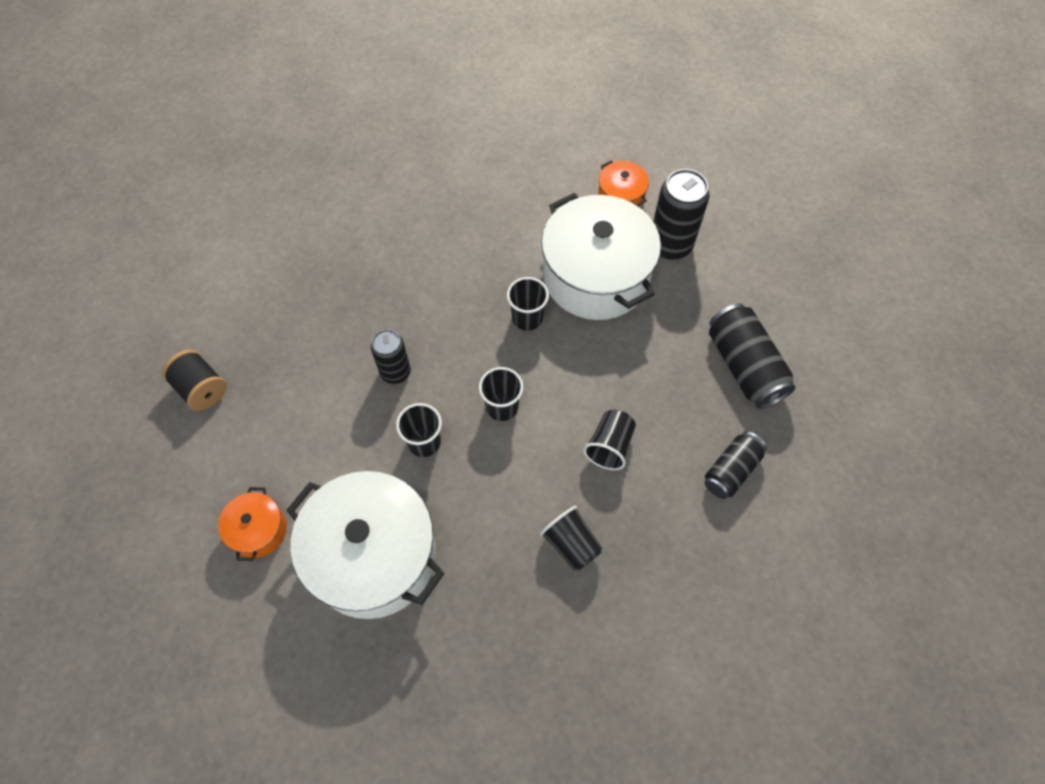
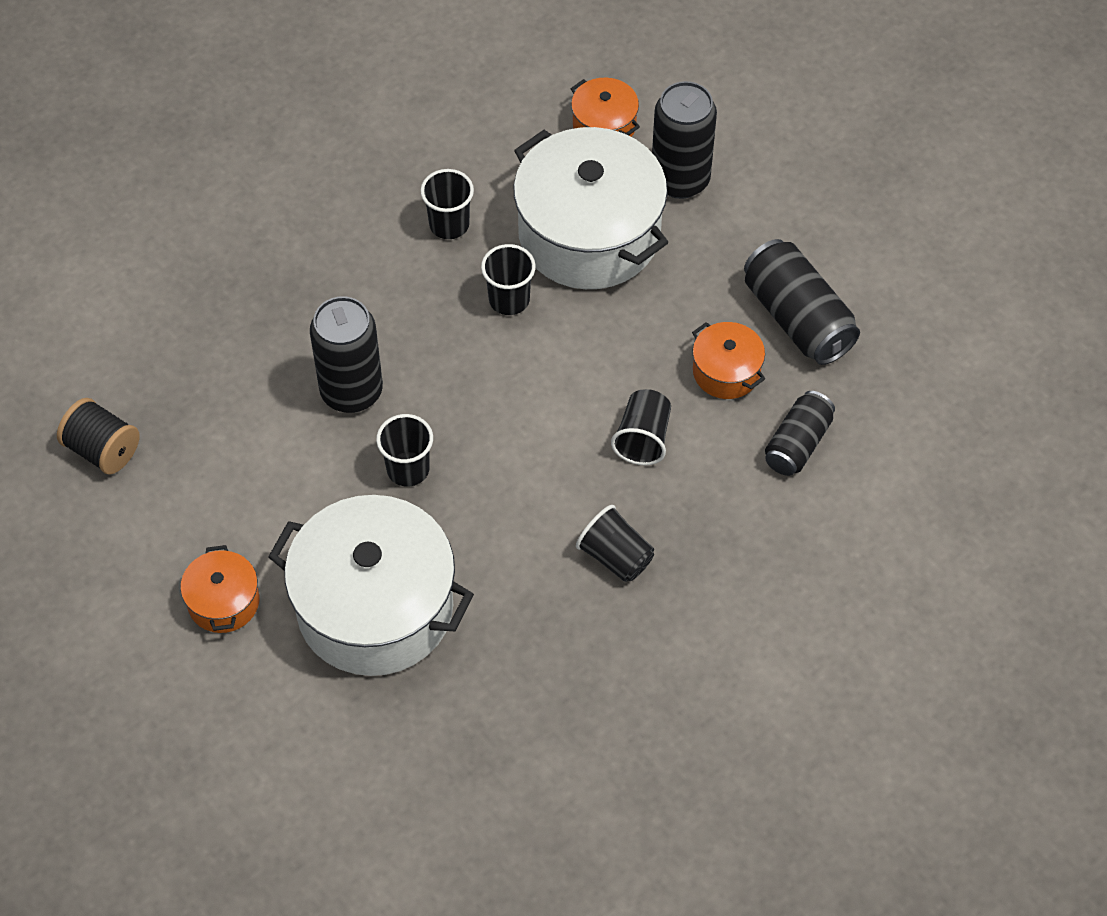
camera: 10 degrees left, 5 degrees down
black can [371,329,411,384] -> black can [310,296,383,413], size x1.55
black cup [479,367,523,421] -> black cup moved to [421,169,474,239]
none -> orange pot [692,322,765,399]

